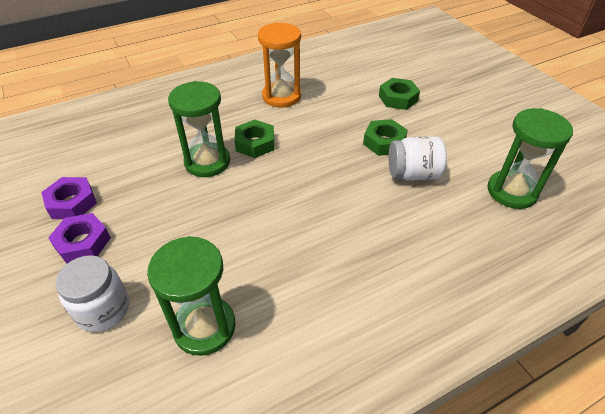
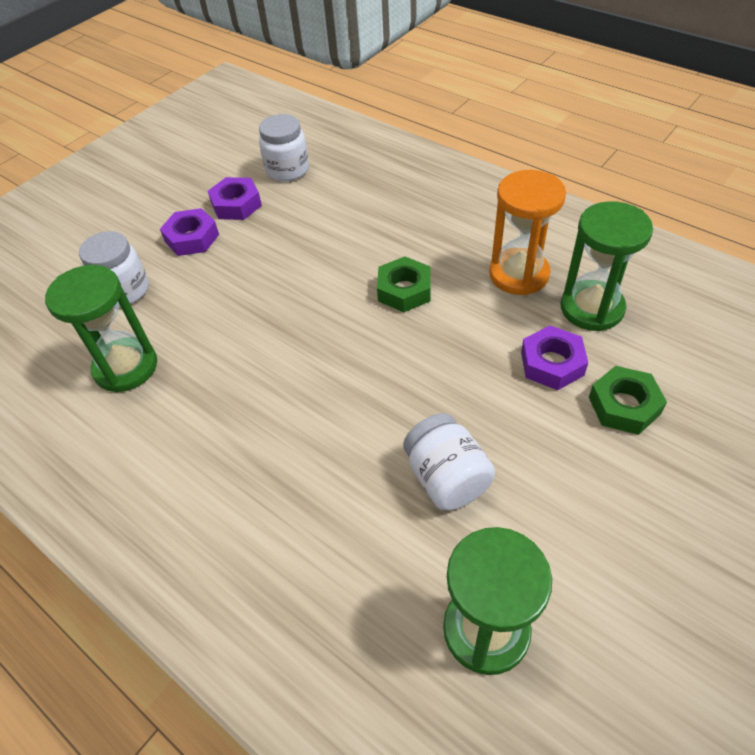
camera: 70 degrees right, 5 degrees up
green hourglass [168,81,230,177] -> green hourglass moved to [560,201,653,331]
green nut [363,119,408,156] -> none
none -> white jar [259,114,309,181]
none -> purple nut [521,325,588,390]

